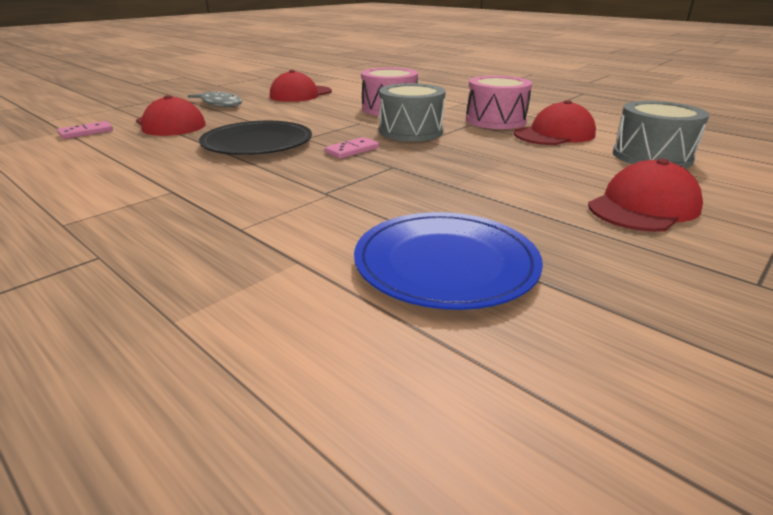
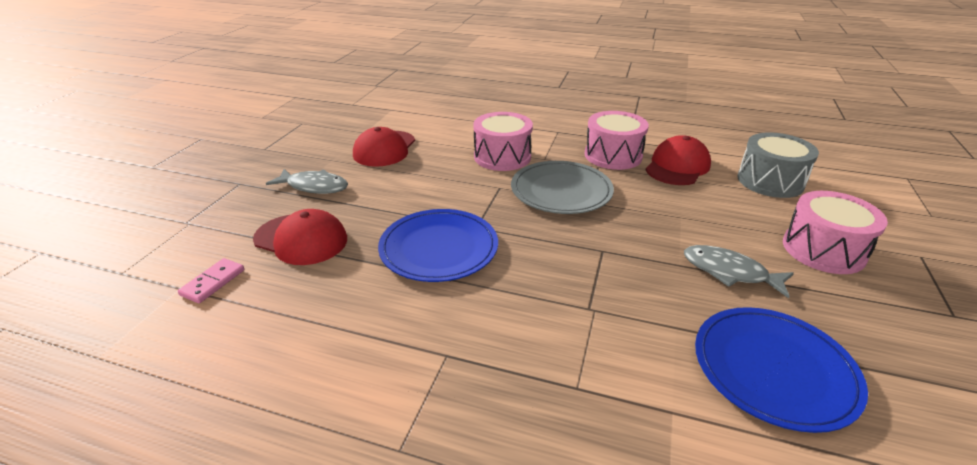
camera: 25 degrees left, 5 degrees up
black plate [199,121,312,155] -> blue plate [378,209,498,282]
pink domino [325,137,379,159] -> none
grey drum [379,83,446,142] -> grey plate [511,161,614,214]
red cap [588,159,703,232] -> pink drum [783,191,888,274]
none -> grey fish [684,245,794,298]

